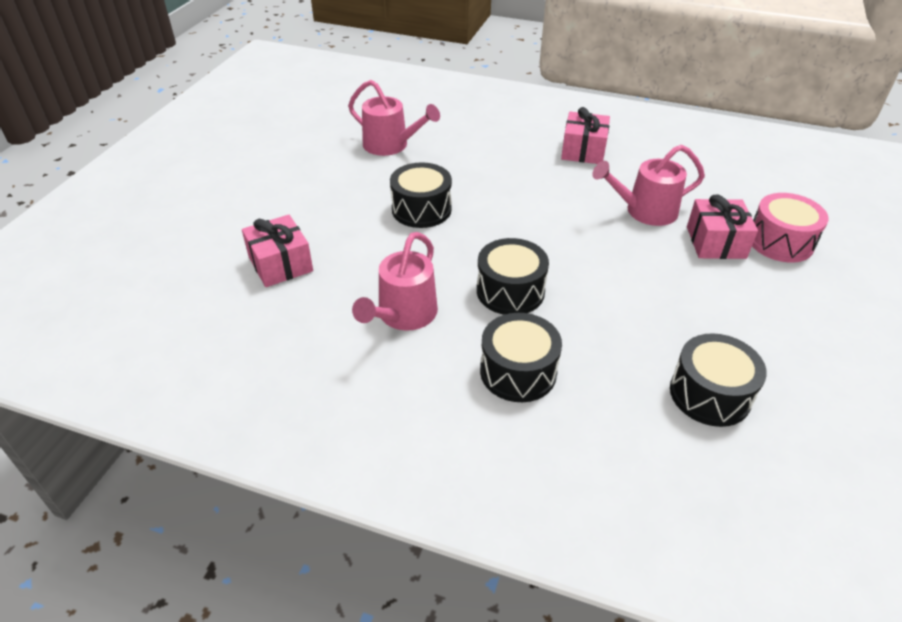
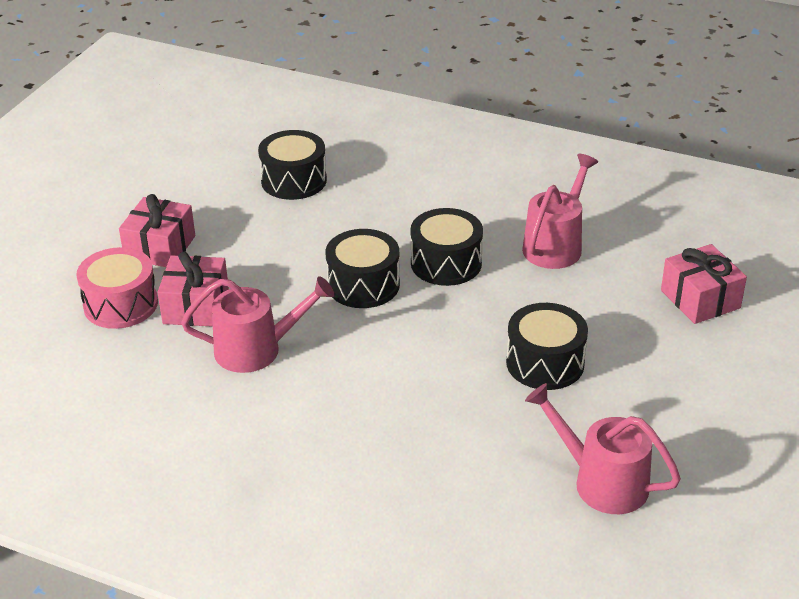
camera: 175 degrees left, 5 degrees down
black drum [480,313,562,402] -> black drum moved to [326,229,400,308]
pink gift [561,107,610,164] -> pink gift moved to [119,194,195,267]

